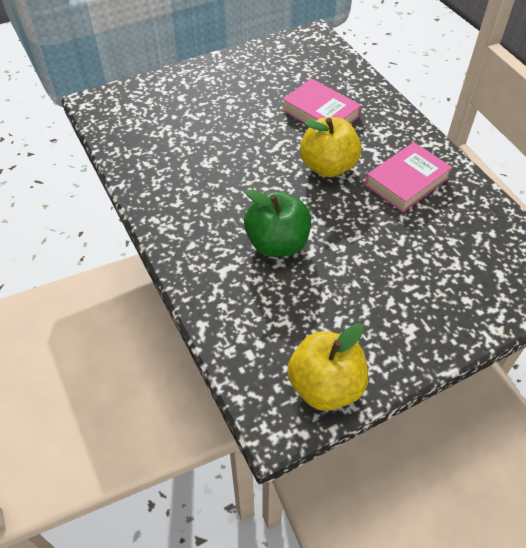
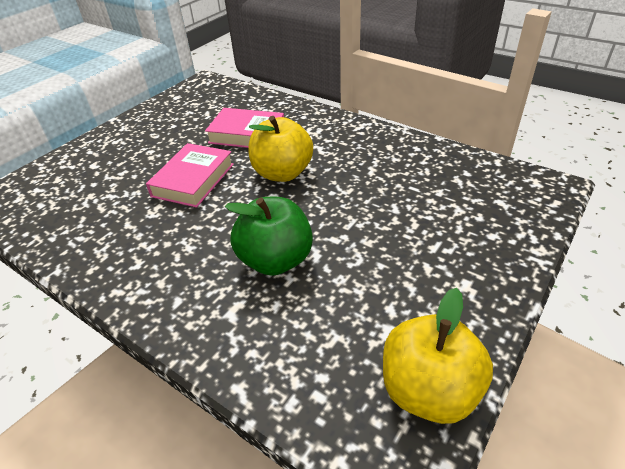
camera: 25 degrees left, 10 degrees down
pink book [365,142,453,213] -> pink book moved to [146,143,234,208]

